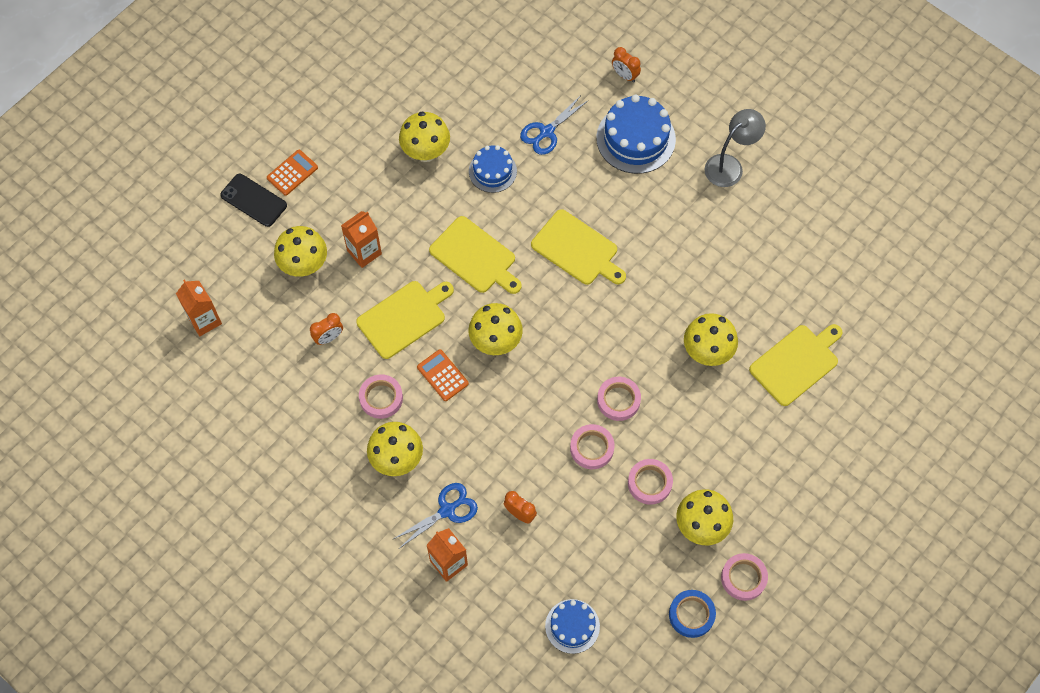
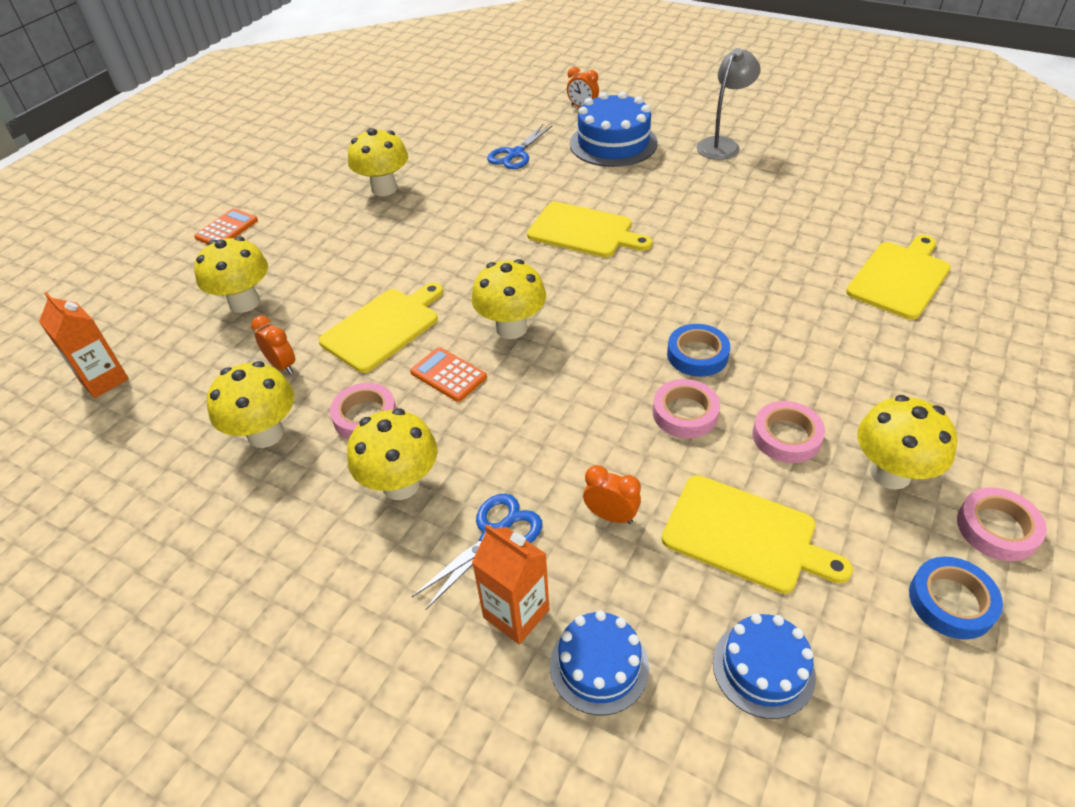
camera: 10 degrees left, 20 degrees down
black phone [220,174,287,227] -> none
orange clock [310,313,343,345] -> orange clock turned 90 degrees counterclockwise [251,316,295,374]
orange carton [341,211,382,268] -> none
yellow cutting board [429,216,522,294] -> yellow cutting board moved to [662,475,853,594]
blue cake [469,145,517,193] -> blue cake moved to [550,611,649,715]
pink tape [597,377,641,421] -> blue tape [667,324,730,377]
yellow mushroom [684,313,738,366] -> yellow mushroom moved to [207,361,294,448]

